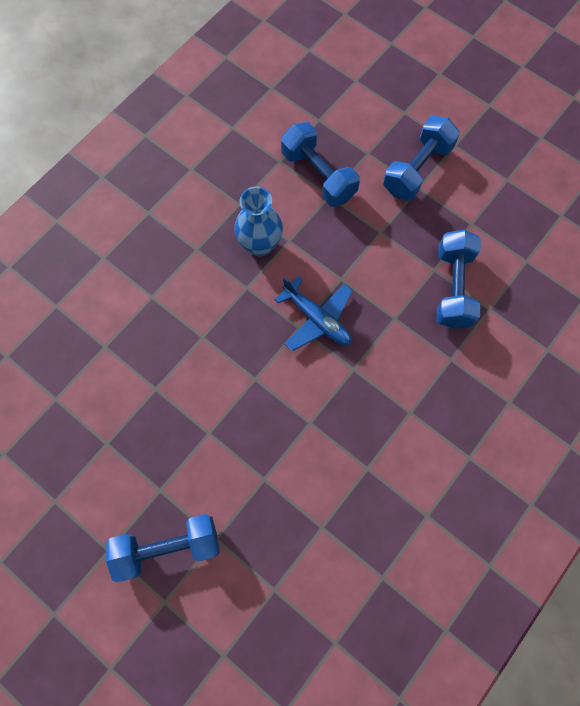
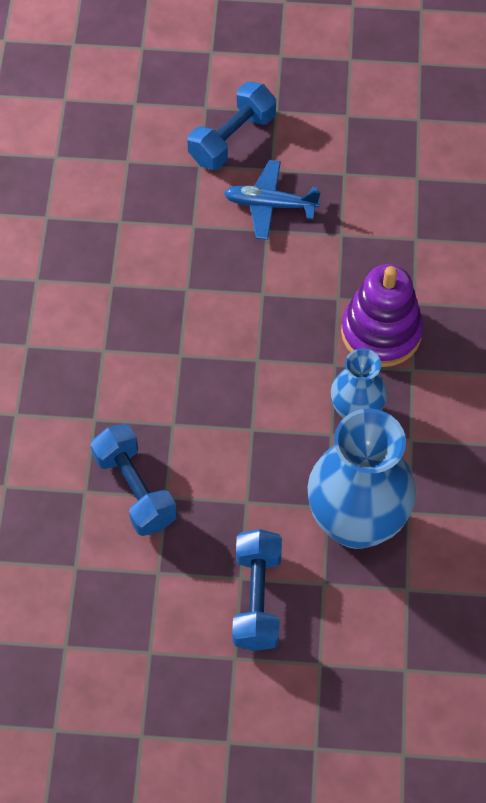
camera: 145 degrees right, 10 degrees down
blue plane [274,276,352,351] -> blue plane moved to [224,160,321,240]
blue dumbbell [281,122,360,207] -> blue vase [307,409,416,549]
none -> purple stacking toy [341,264,423,367]

